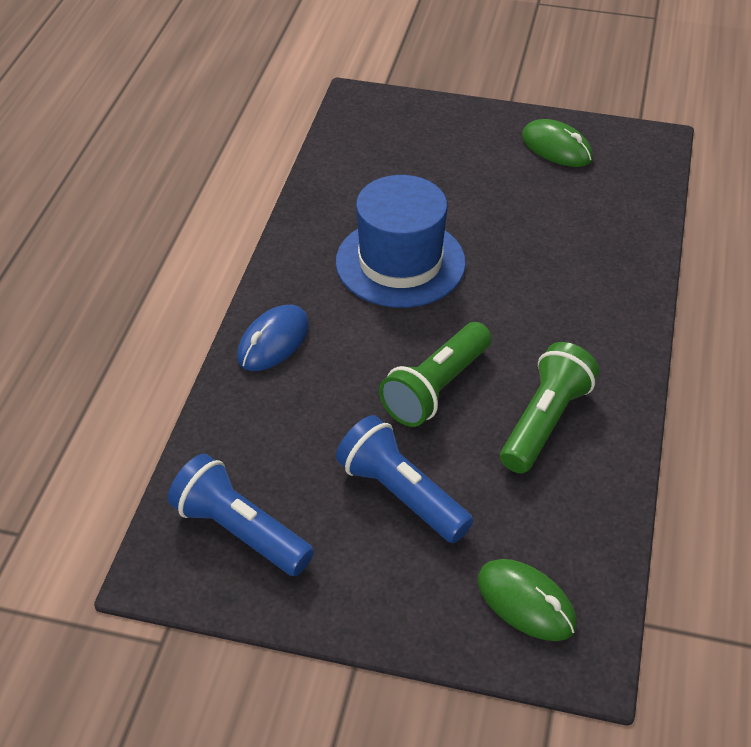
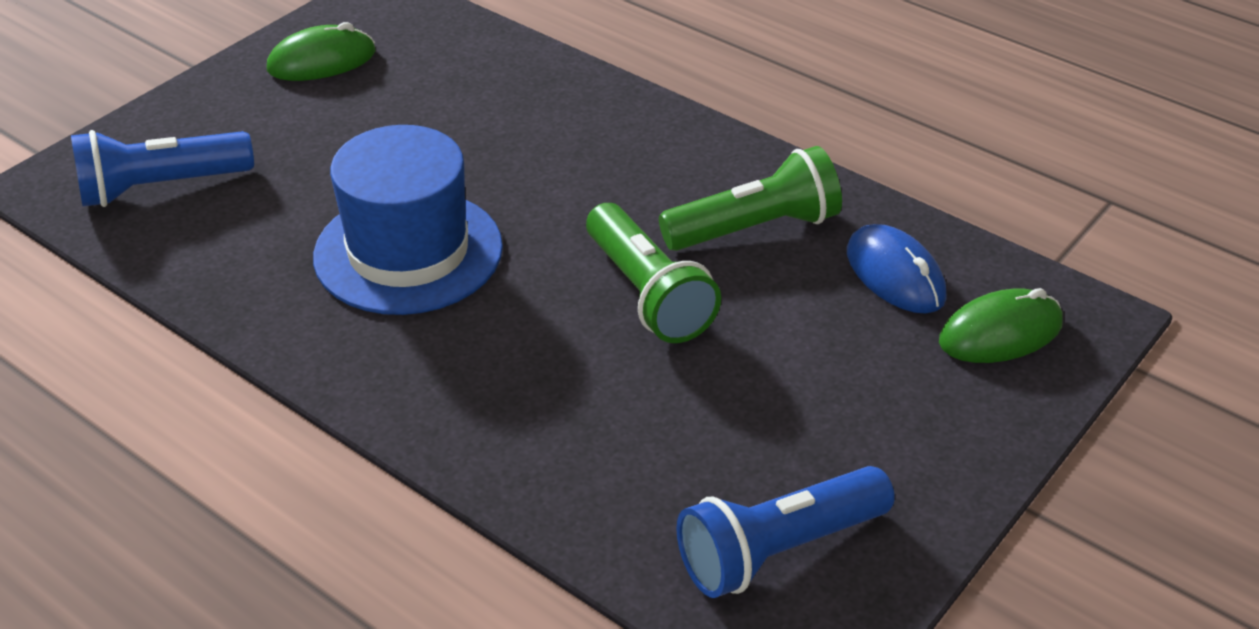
camera: 65 degrees left, 5 degrees down
blue mouse [237,305,309,371] -> blue mouse moved to [847,224,947,314]
blue flashlight [336,415,473,543] -> blue flashlight moved to [71,130,254,207]
green flashlight [500,342,599,473] -> green flashlight turned 105 degrees clockwise [659,146,842,251]

